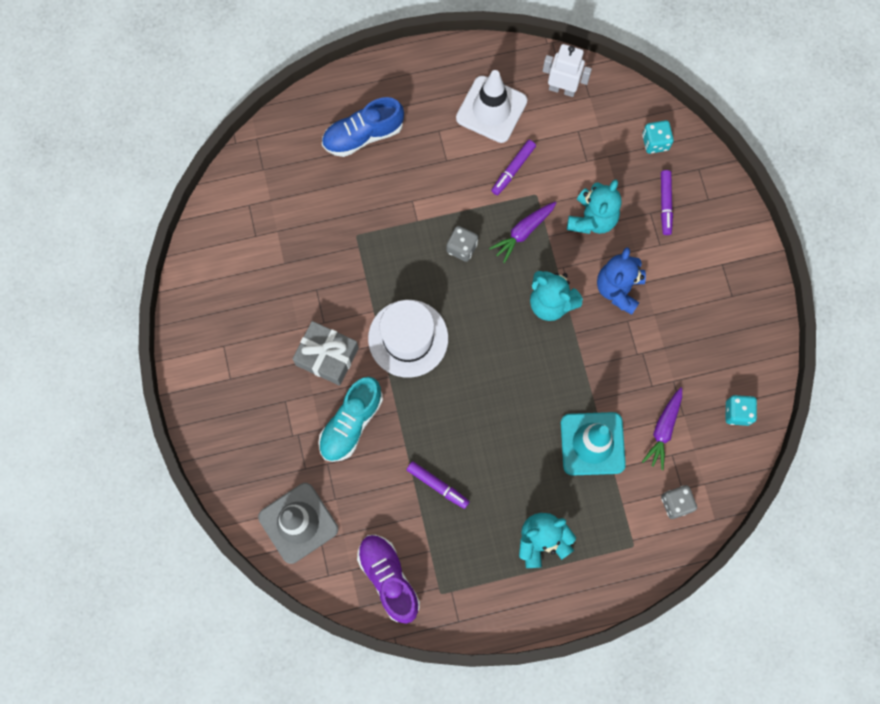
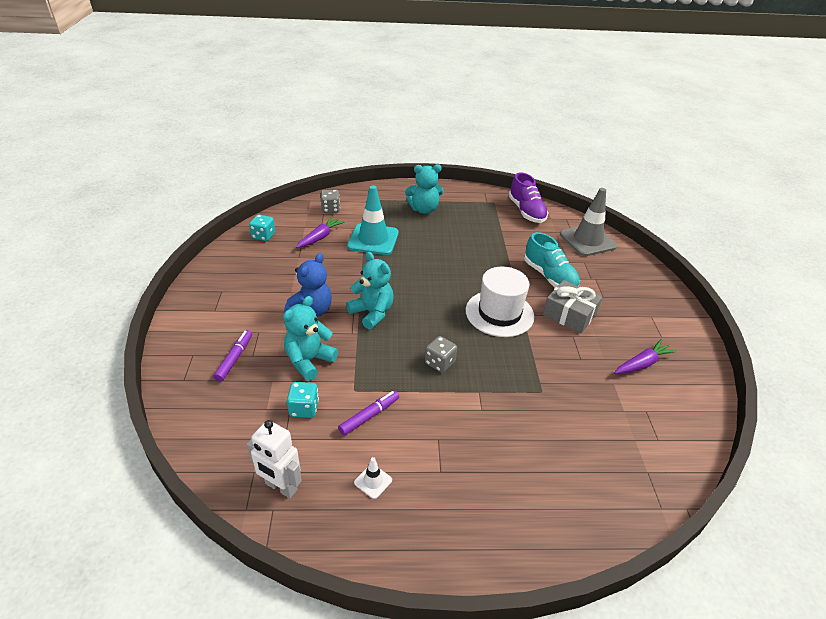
camera: 170 degrees left, 35 degrees down
turquoise shoe [318,377,383,462] -> turquoise shoe turned 105 degrees clockwise [524,232,580,288]
blue shoe [322,97,404,157] -> none
purple marker [407,461,470,509] -> none
white traffic cone [456,70,527,143] -> white traffic cone [354,457,392,499], size x0.42
purple carrot [489,202,556,263] -> purple carrot moved to [614,339,677,374]
turquoise dice [642,120,674,154] -> turquoise dice moved to [287,382,319,418]

